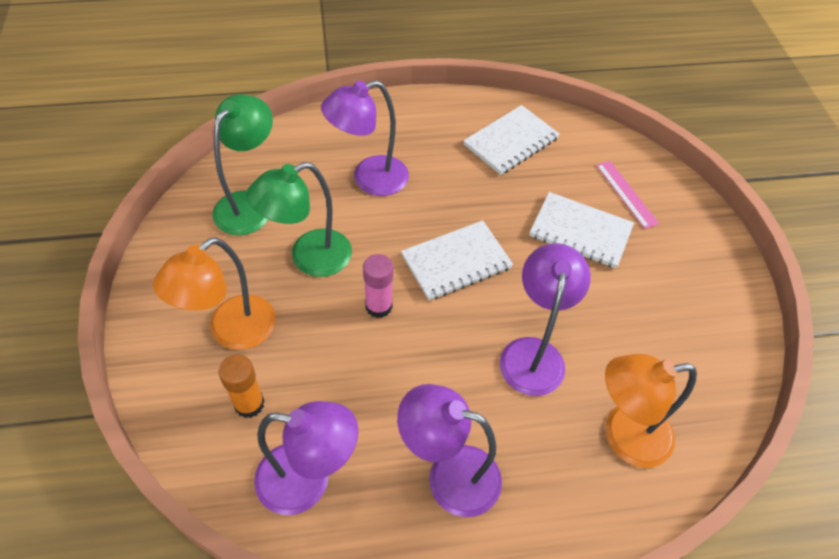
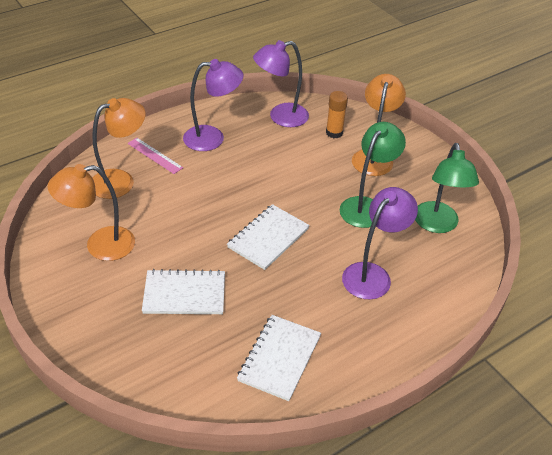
camera: 155 degrees right, 10 degrees down
pink glue stick [363,254,393,318] -> none
purple lamp [500,243,591,396] -> none
pink ruler [596,161,659,229] -> pink ruler moved to [128,138,183,174]
none -> orange lamp [48,164,135,261]

